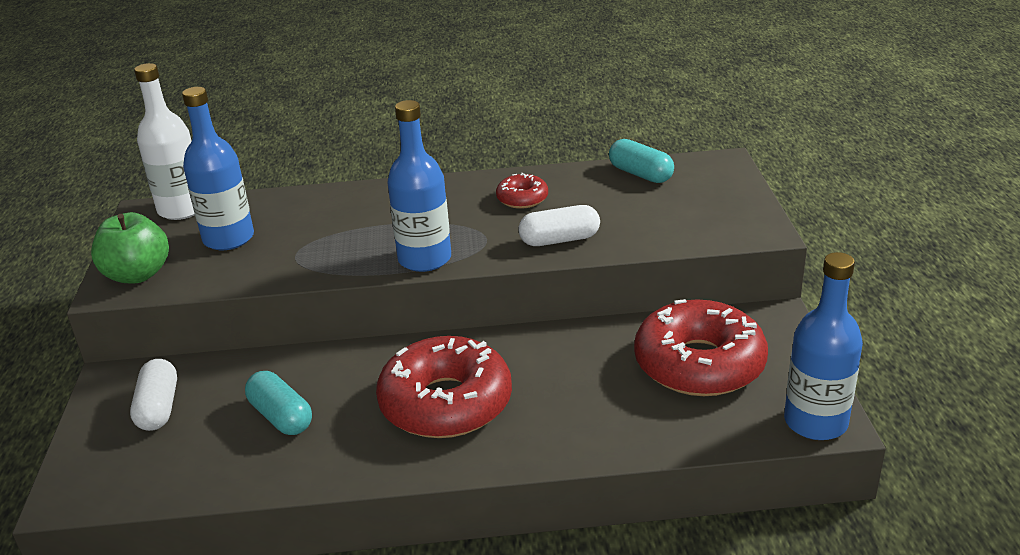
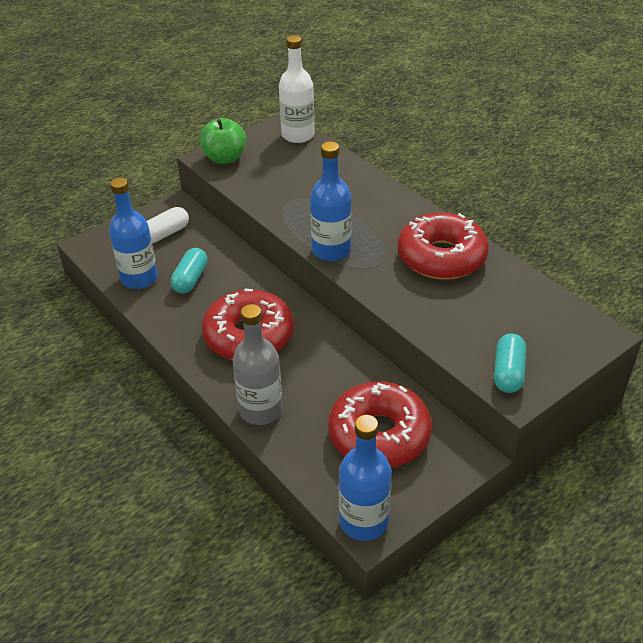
camera: 55 degrees right, 10 degrees up
blue bottle [182,87,254,250] -> blue bottle moved to [109,178,158,289]
red donut [496,173,548,209] -> red donut [398,212,489,280], size x2.14
white capsule [518,205,600,246] -> none
turquoise capsule [609,139,674,183] -> turquoise capsule moved to [494,334,526,393]
none -> grey bottle [233,304,283,425]

